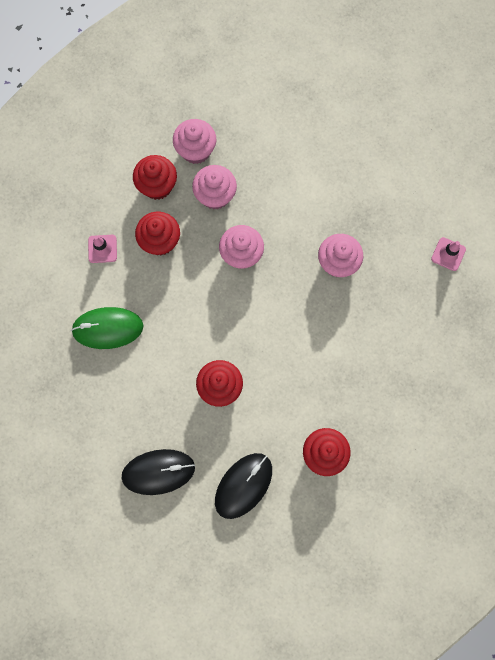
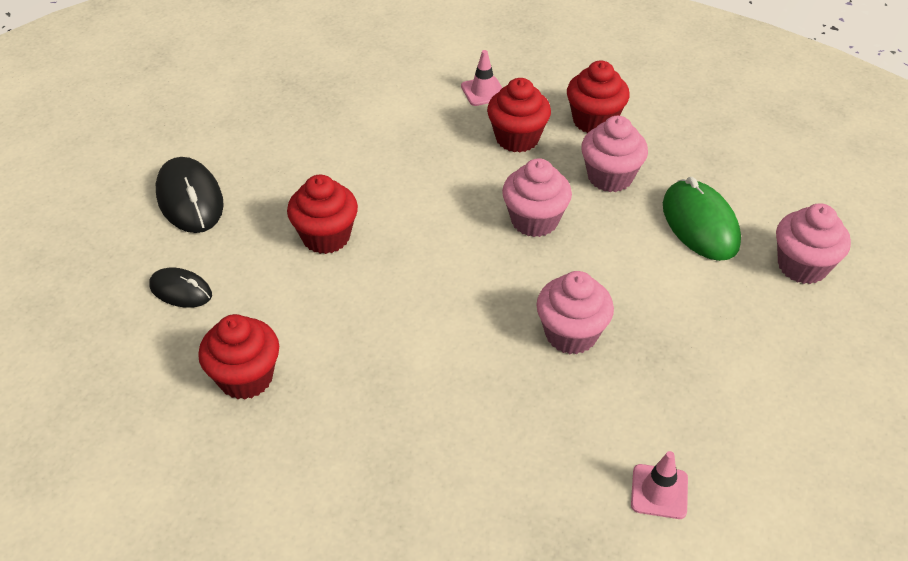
camera: 75 degrees right, 30 degrees down
green mouse [71,307,143,349] -> green mouse moved to [663,177,741,261]
pink cupcake [173,119,216,164] -> pink cupcake moved to [776,203,851,284]
black mouse [215,453,272,519] -> black mouse [149,267,212,308], size x0.60

